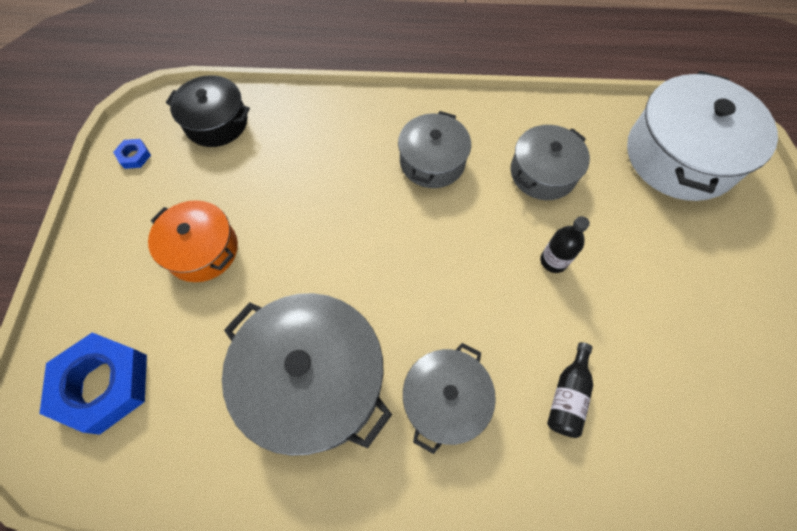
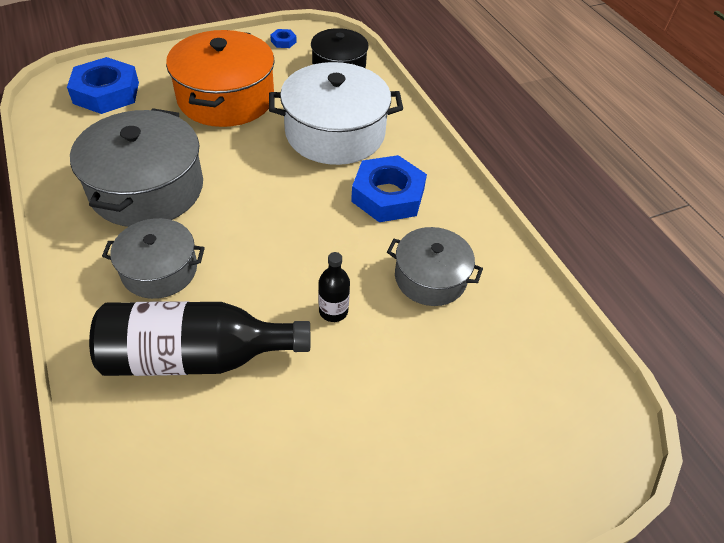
camera: 60 degrees right, 15 degrees down
orange pot [148,200,238,282] -> orange pot [166,30,275,127], size x1.67
grey pot [398,111,471,188] -> blue nut [351,155,427,222]
black bottle [547,342,593,438] -> black bottle [89,301,310,376], size x2.19
white pot [627,71,778,201] -> white pot moved to [269,62,403,165]

